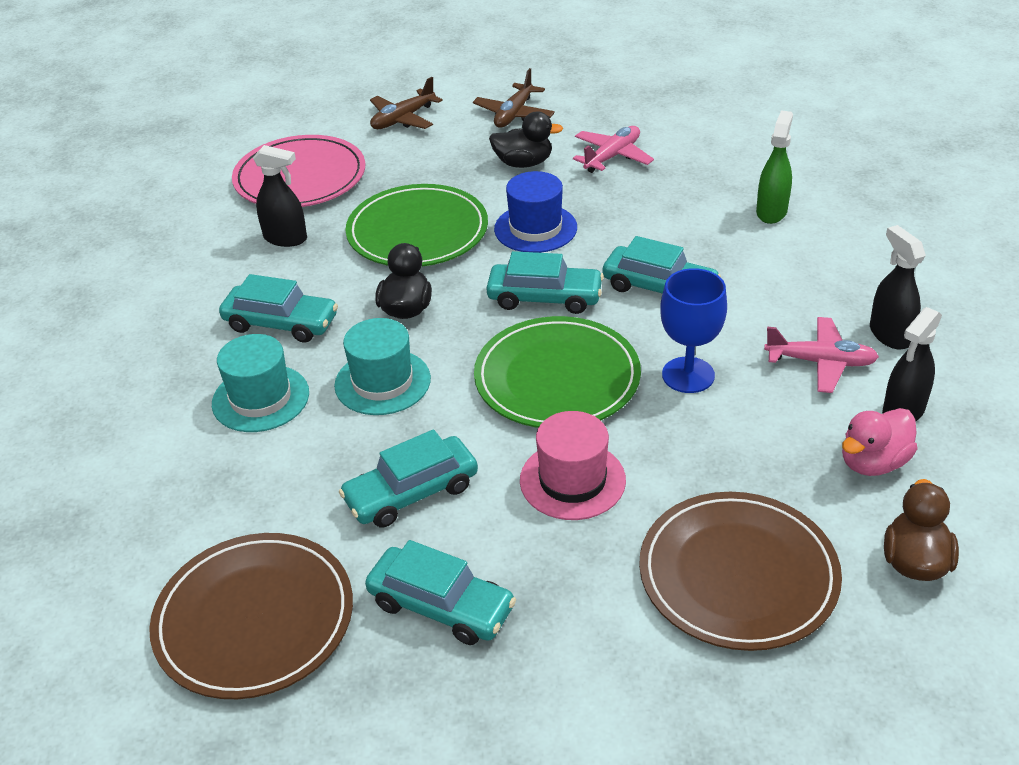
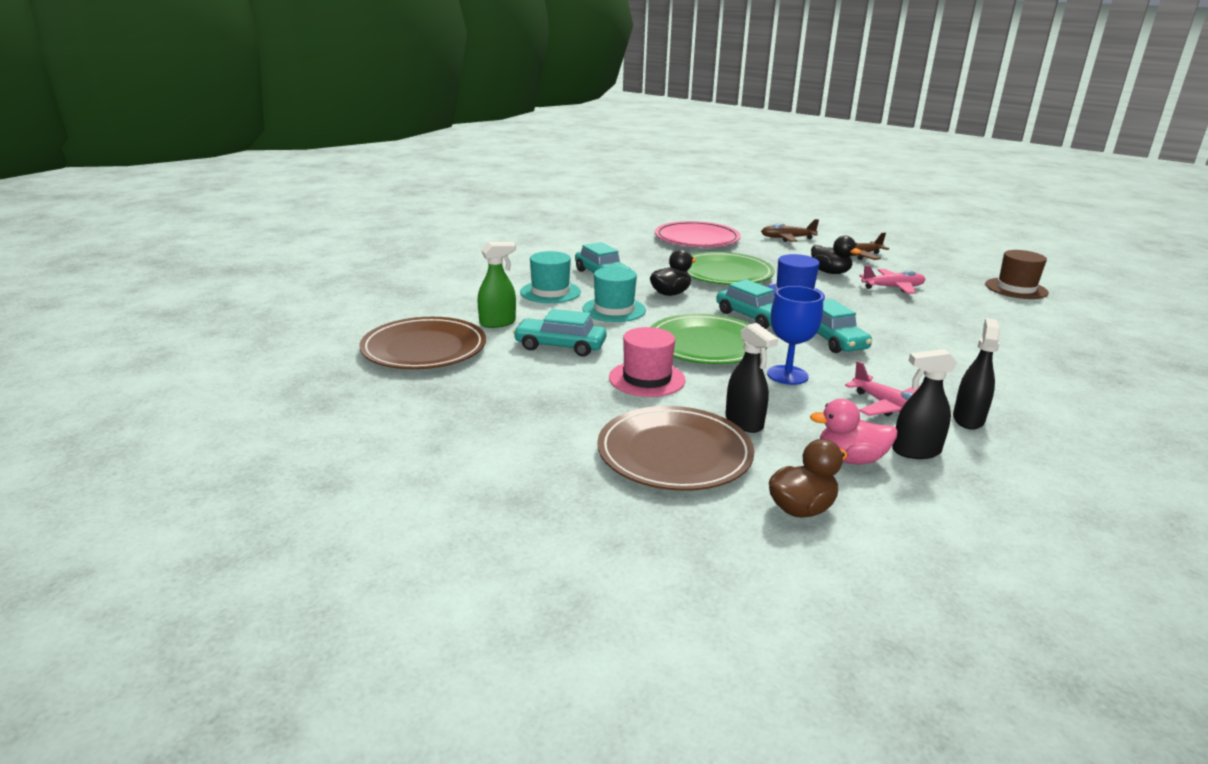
camera: 40 degrees right, 15 degrees down
black spray bottle [253,145,307,247] -> black spray bottle moved to [725,323,778,433]
turquoise car [365,540,516,645] -> none
green spray bottle [756,110,793,224] -> green spray bottle moved to [477,242,516,328]
none -> brown hat [985,250,1049,299]

